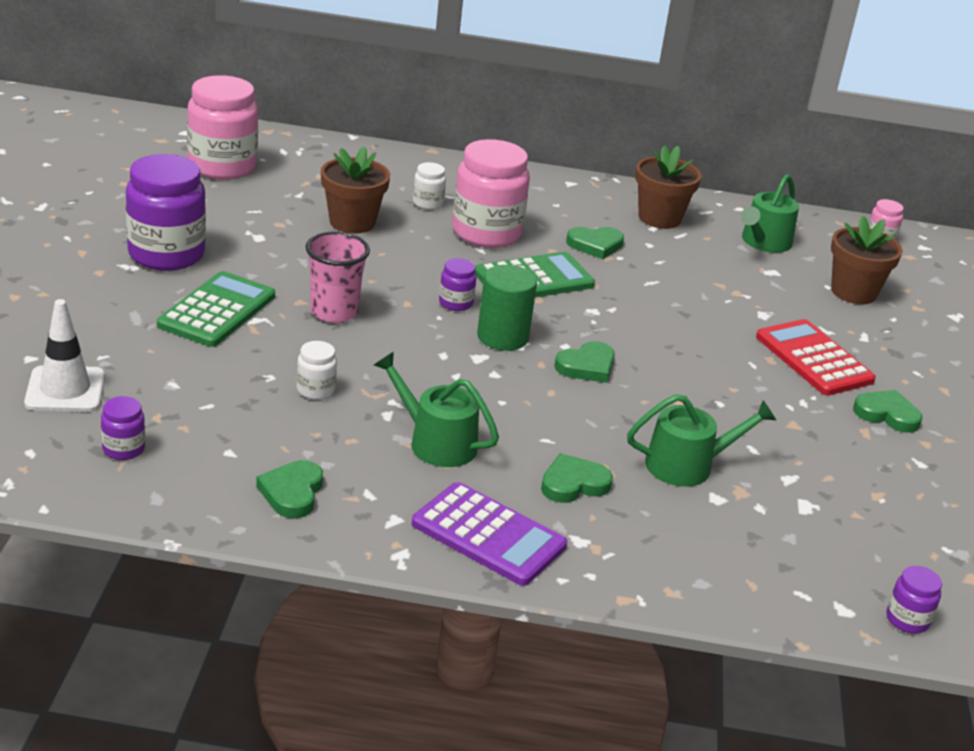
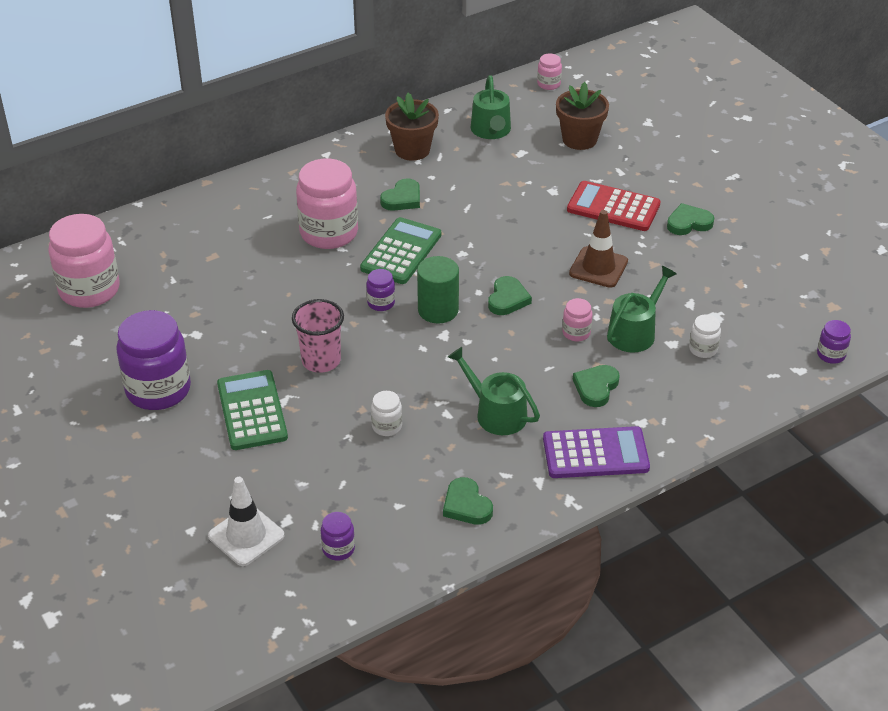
camera: 35 degrees left, 10 degrees up
brown flower pot [321,146,390,234] -> none
green watering can [374,352,499,467] -> green watering can turned 45 degrees clockwise [448,347,540,435]
white jar [413,162,446,210] -> white jar moved to [689,314,721,358]
none -> pink jar [562,298,592,341]
none -> brown traffic cone [569,210,628,288]

